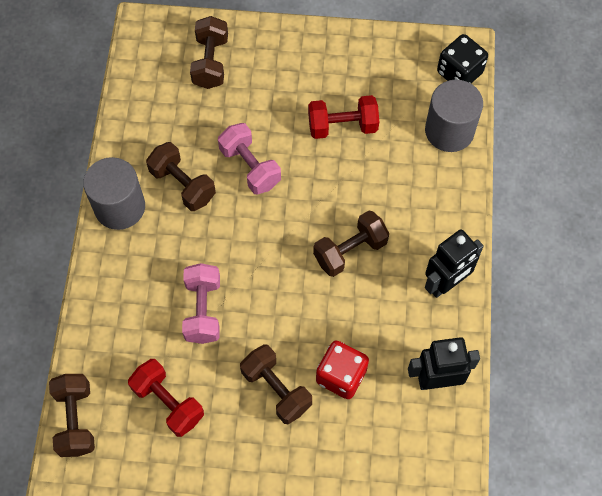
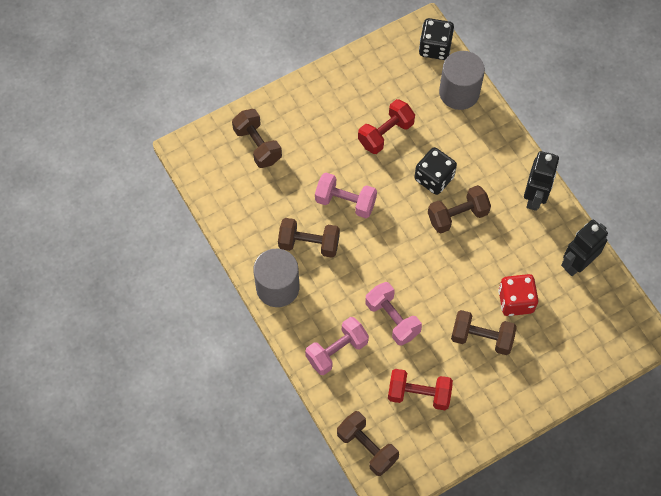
camera: 35 degrees left, 0 degrees up
brown dumbbell [313,210,389,277] -> brown dumbbell turned 45 degrees clockwise [428,185,491,234]
none -> pink dumbbell [305,317,369,375]
none -> black dice [414,147,457,195]

